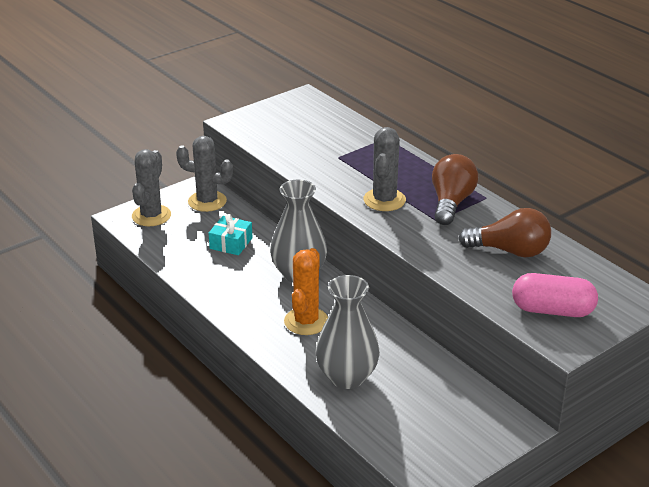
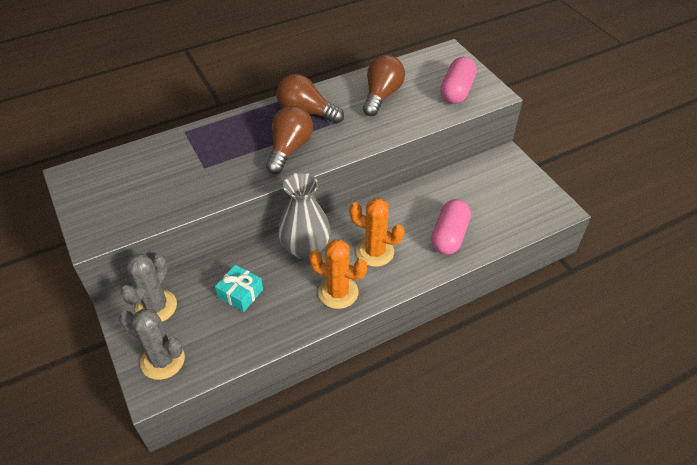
camera: 80 degrees left, 15 degrees up
grey vase [316,275,380,389] -> pink capsule [431,199,471,255]
grey cactus [363,127,406,211] -> brown light bulb [266,106,313,174]
none -> orange cactus [309,239,367,309]

